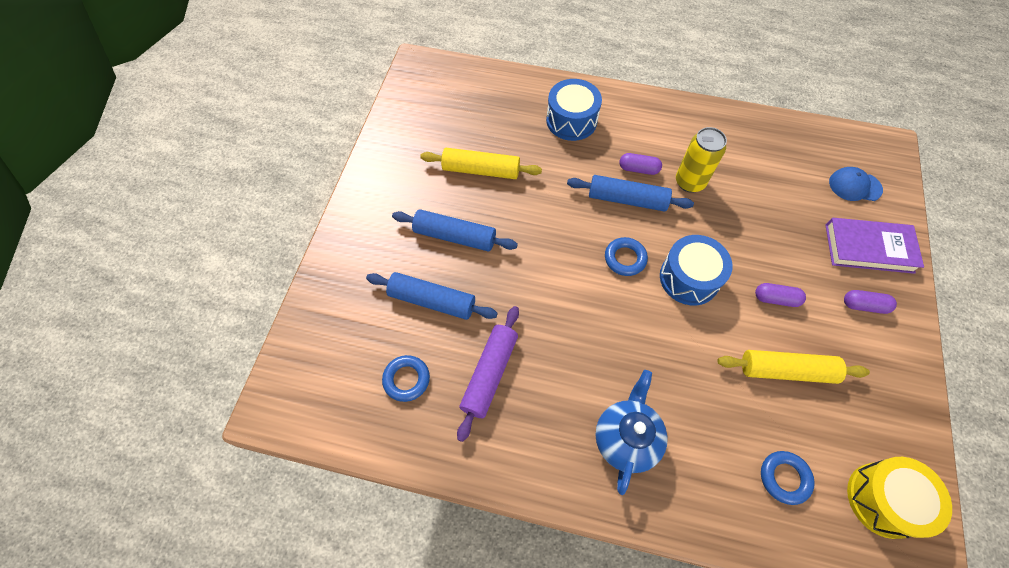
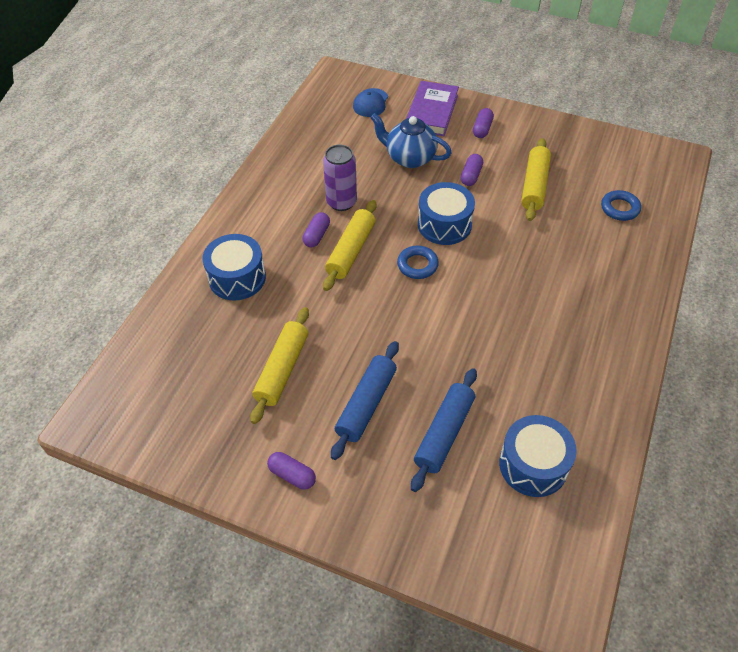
camera: 80 degrees left, 10 degrees down
blue ring [382,355,430,402] -> blue drum [499,415,577,497]
purple rolling pin [457,306,519,442] -> none
blue rolling pin [567,175,694,212] -> yellow rolling pin [323,200,376,291]
blue teapot [595,370,668,495] -> blue teapot moved to [370,113,452,168]
yellow can [676,127,727,193] -> purple can [323,144,357,211]
yellow drum [847,457,952,539] -> none
none -> purple capsule [267,452,316,489]

